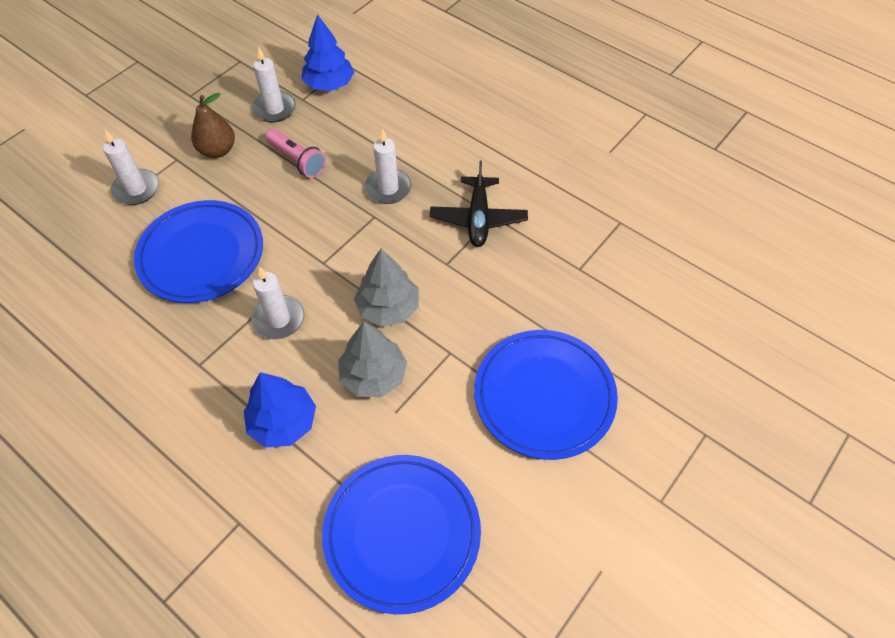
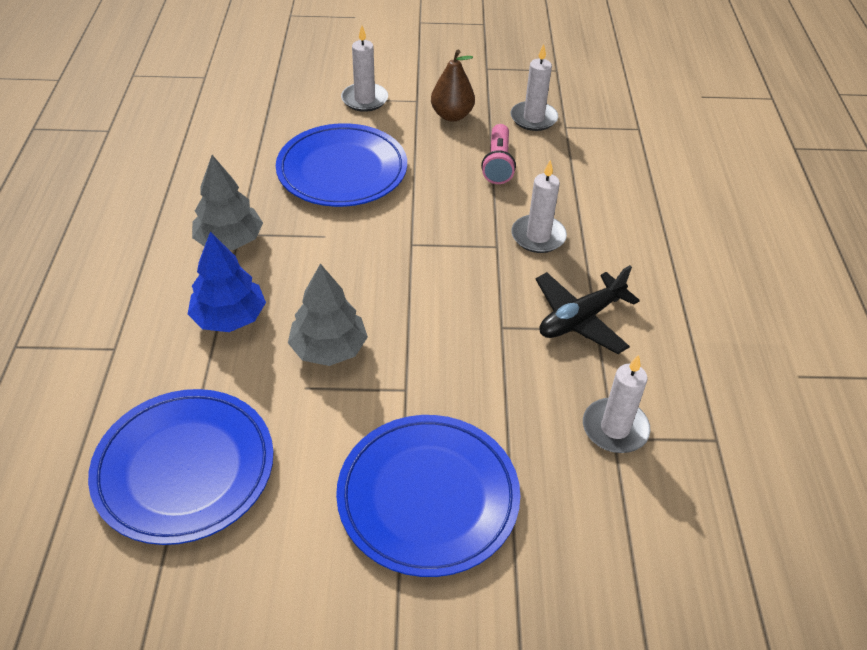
camera: 50 degrees right, 10 degrees down
white candle [251,267,304,340] -> white candle moved to [583,354,651,453]
blue tree [301,14,354,91] -> none
grey tree [354,249,419,326] -> grey tree moved to [192,155,263,250]

